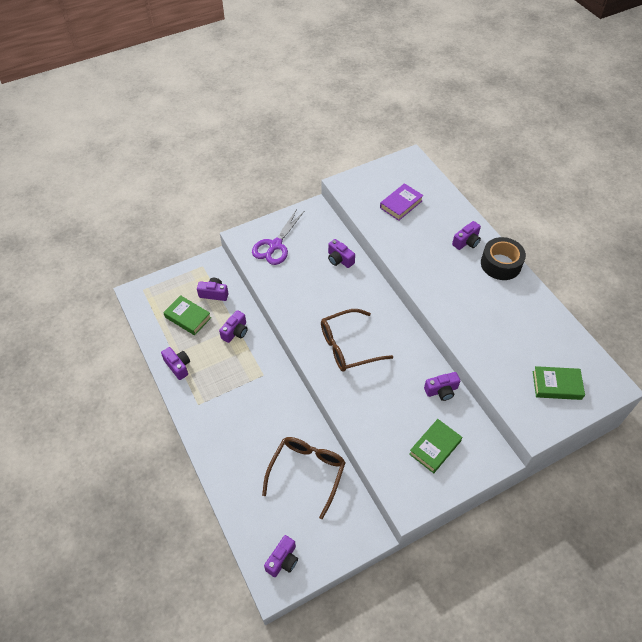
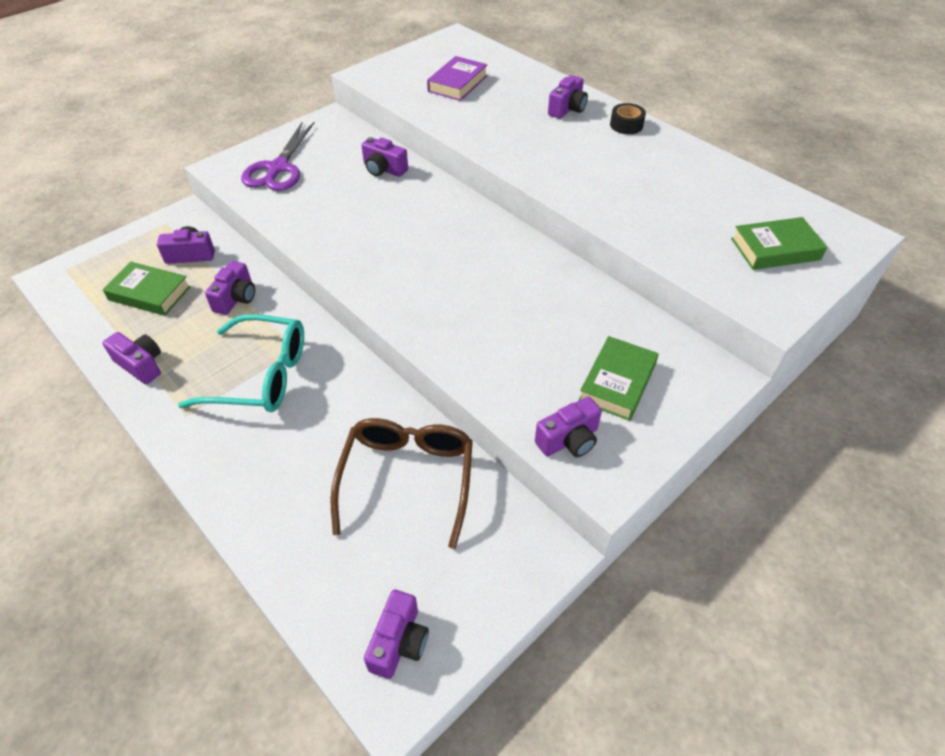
camera: 15 degrees left, 5 degrees down
brown glasses [321,309,393,372] -> none
purple camera [424,372,460,401] -> purple camera moved to [535,397,602,457]
black tape [481,237,526,280] -> black tape [610,103,646,134], size x0.54
none -> turquoise glasses [178,314,304,412]

